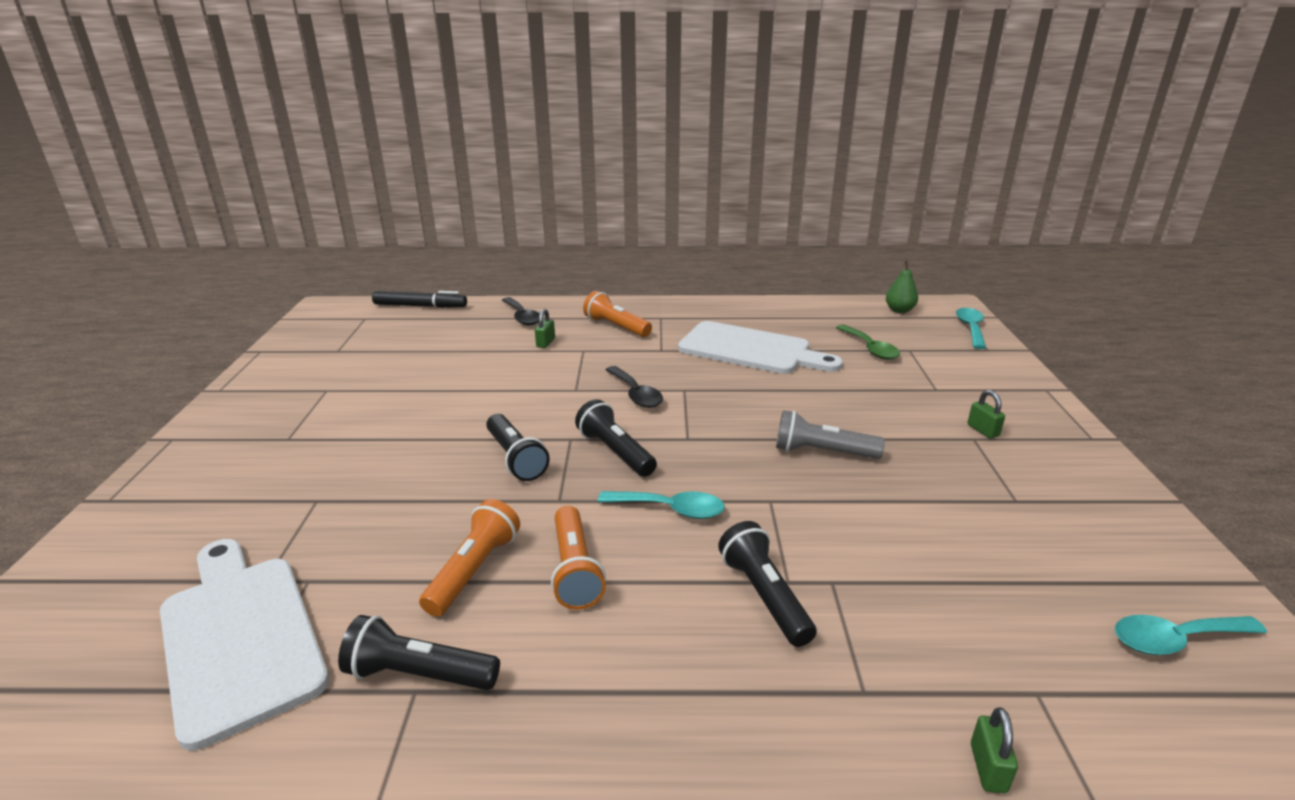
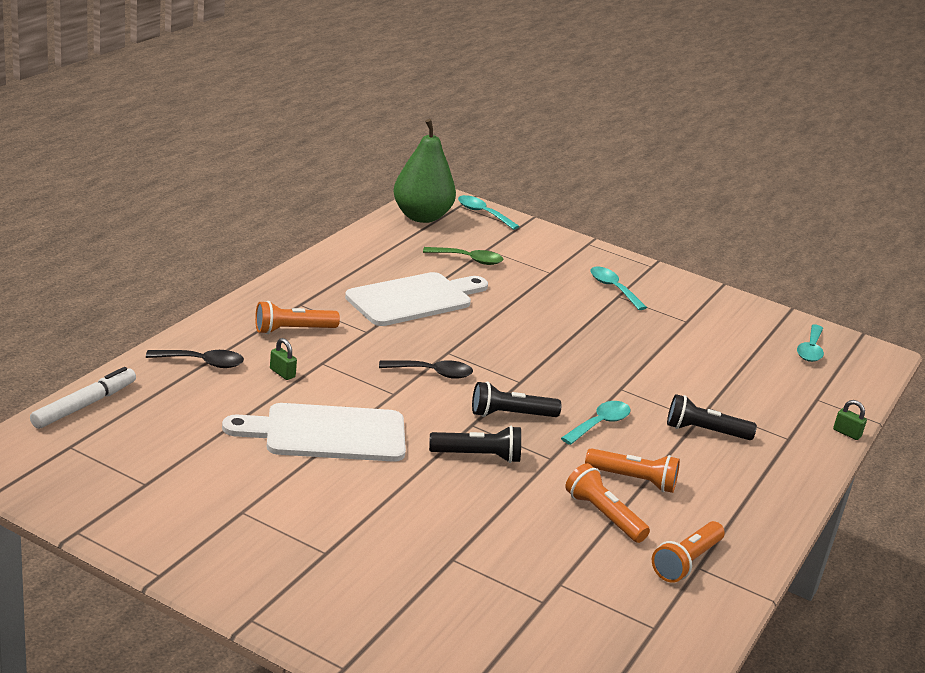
camera: 65 degrees left, 0 degrees up
white cutting board [160,539,329,750] -> white cutting board moved to [222,403,406,462]
black flashlight [338,615,500,690] -> orange flashlight [652,521,725,583]
black marker [372,291,467,308] -> white marker [30,367,136,429]
grey flashlight [776,410,885,459] -> none
green pear [886,261,918,313] -> green pear [393,119,456,223], size x2.12
green padlock [967,390,1005,439] -> turquoise spoon [591,267,647,310]

